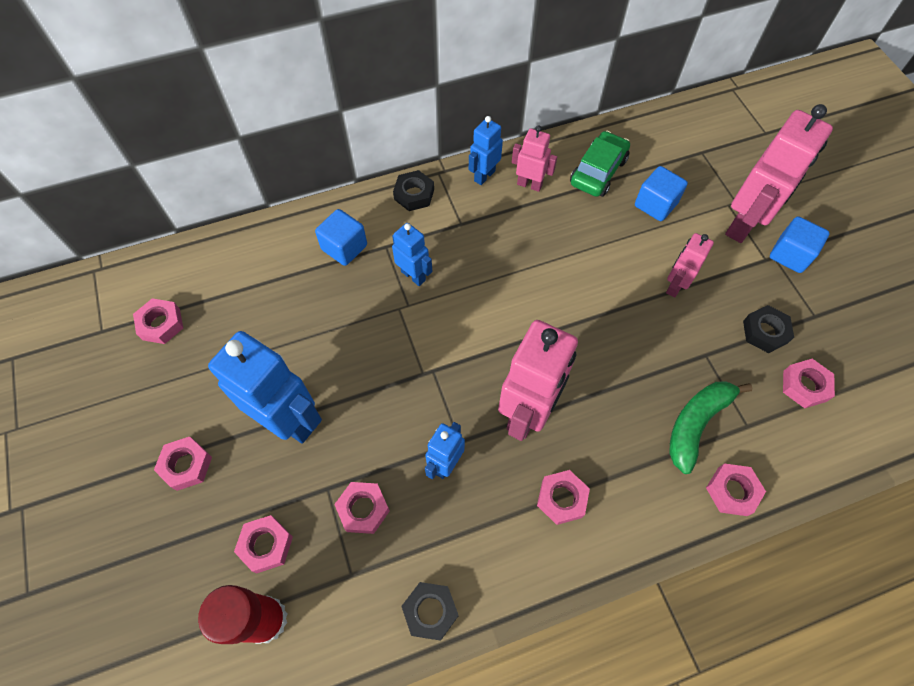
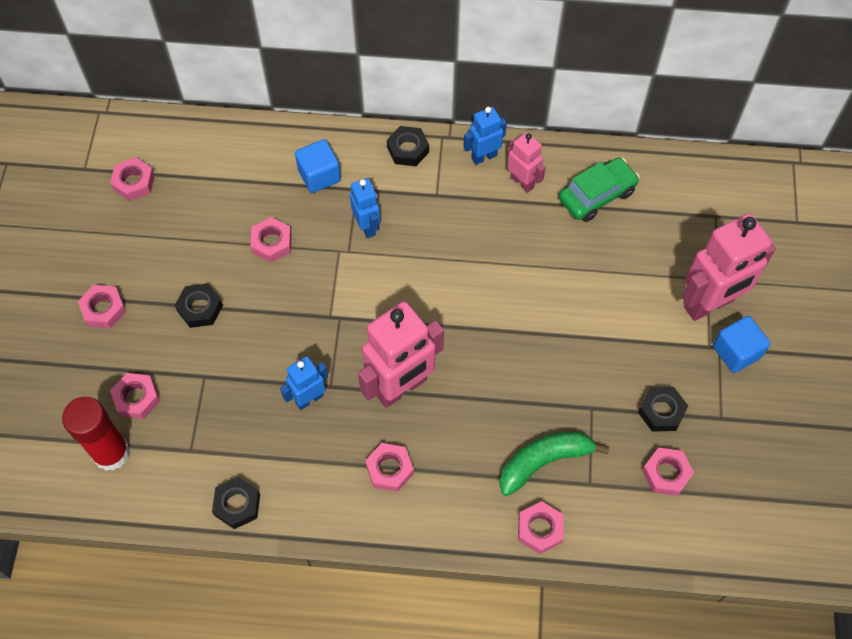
camera: 25 degrees right, 0 degrees up
blue robot [208,331,322,443] -> black nut [175,283,223,328]
pink nut [334,482,390,534] -> pink nut moved to [250,217,292,263]
blue cube [635,166,688,221] -> none
pink robot [666,233,714,297] -> none

